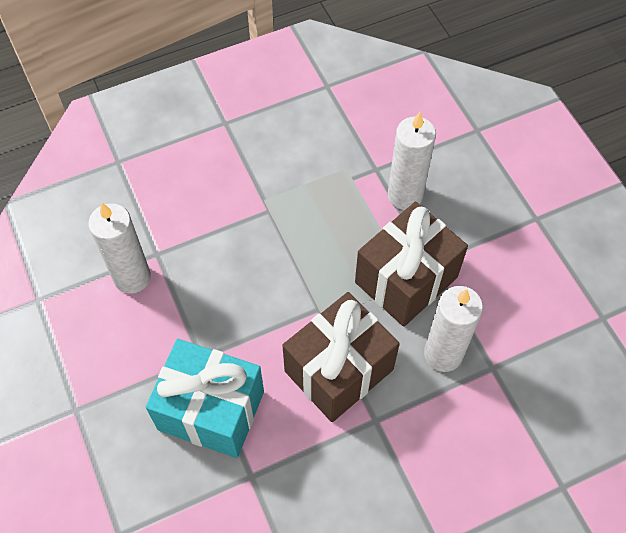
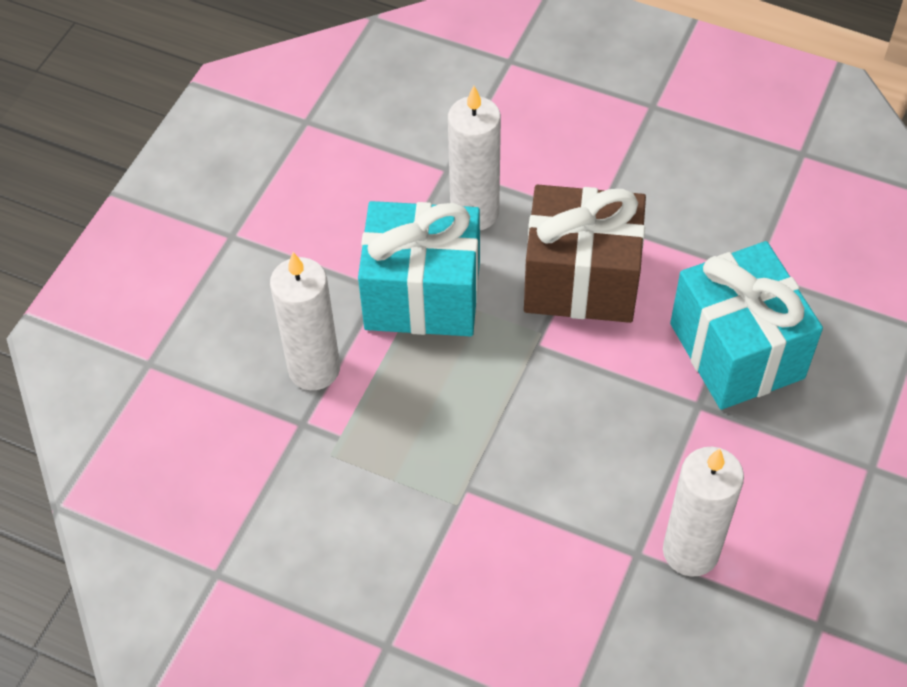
camera: 130 degrees left, 5 degrees down
brown gift [355,202,468,327] -> turquoise gift [358,201,480,337]

